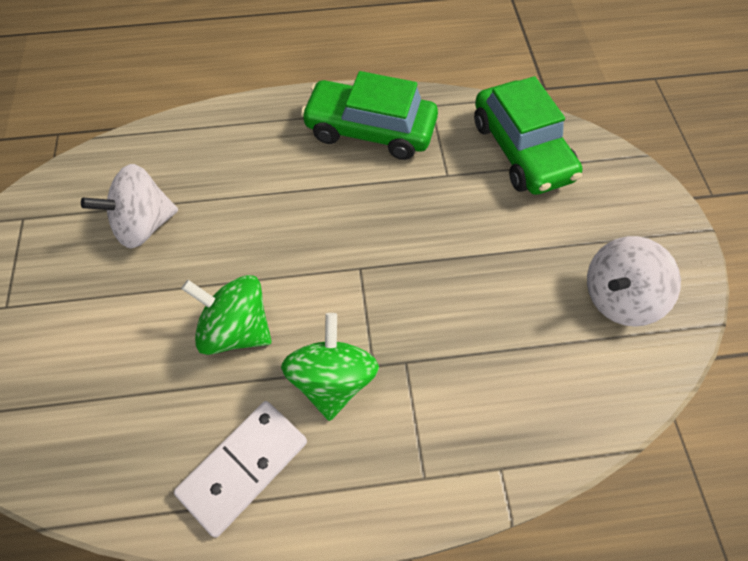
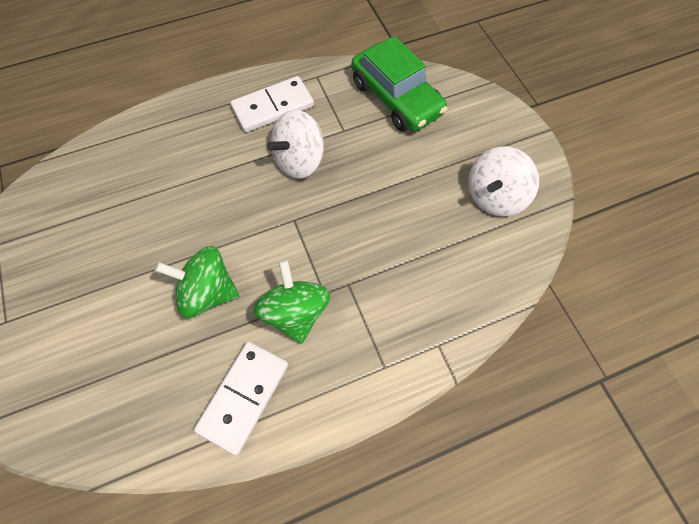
camera: 15 degrees left, 5 degrees up
white spinning top [81,164,178,249] -> white spinning top moved to [267,110,324,179]
green car [301,71,438,160] -> white domino [230,76,314,132]

